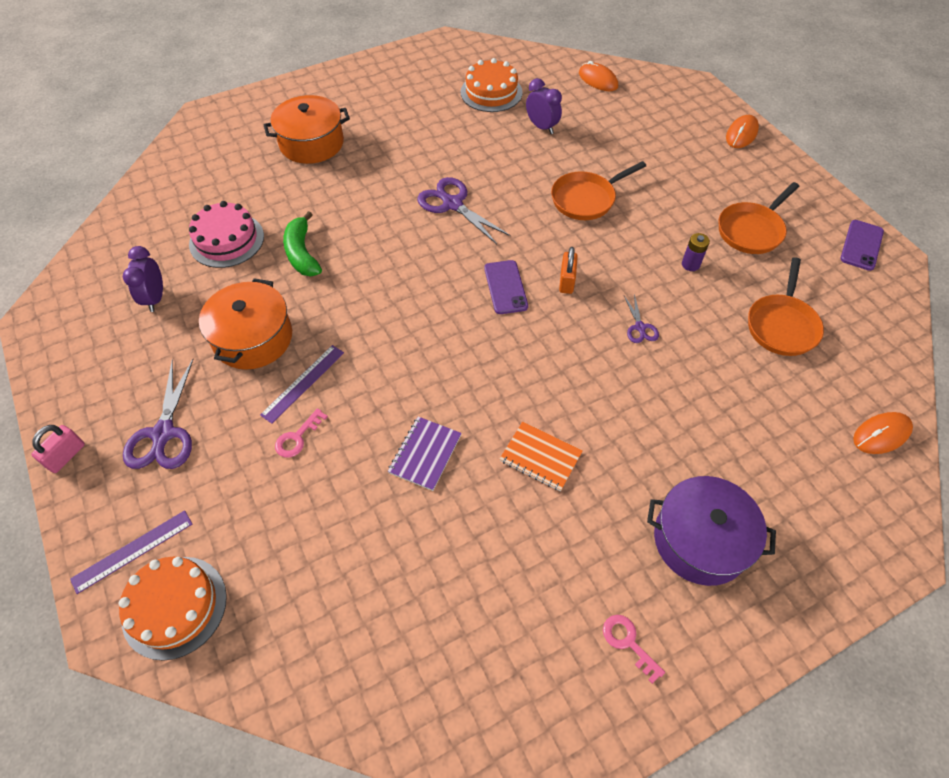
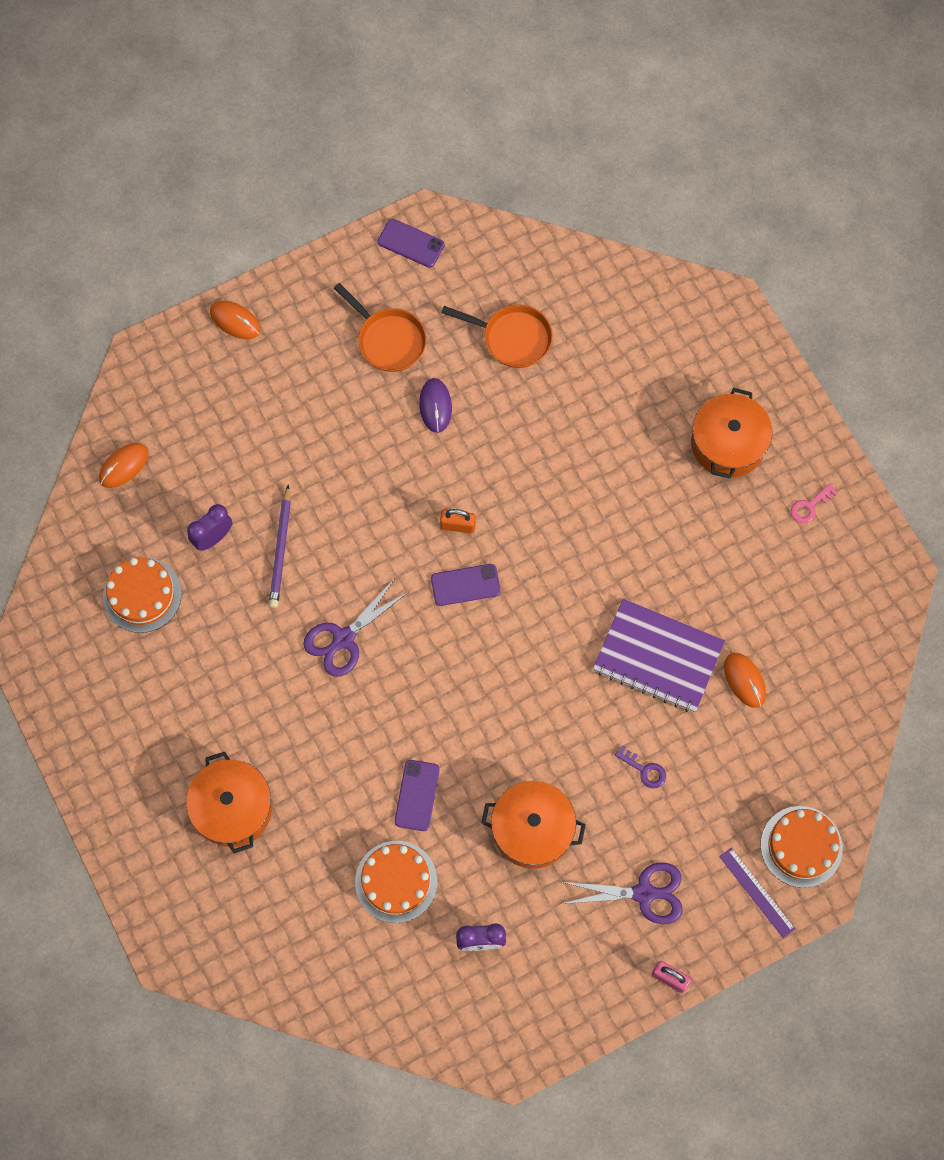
camera: 90 degrees left, 15 degrees up
pink cake [189,201,264,268] -> orange cake [355,841,437,923]
purple ruler [260,345,344,424] -> none
pink key [275,408,328,458] -> purple key [615,745,666,789]
green banana [283,211,322,276] -> purple phone [395,760,440,831]
purple notebook [388,417,462,491] -> purple notebook [593,599,725,713], size x1.84
orange notebook [500,421,583,491] -> none
orange pan [551,161,646,220] -> none
purple scissors [624,294,659,343] -> none
purple pot [647,476,776,586] -> orange pot [691,388,773,479]
purple battery [682,233,710,271] -> purple mouse [419,378,452,433]
orange mouse [853,412,913,454] -> orange mouse moved to [724,653,766,708]
none -> purple pencil [269,484,291,608]

